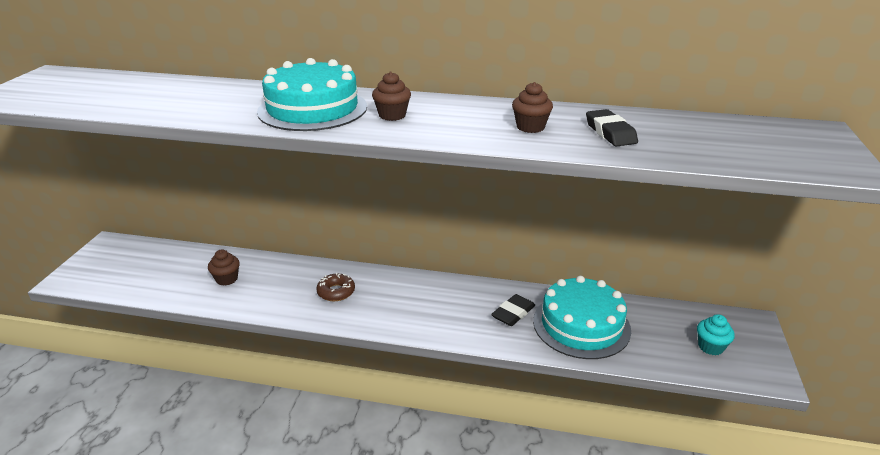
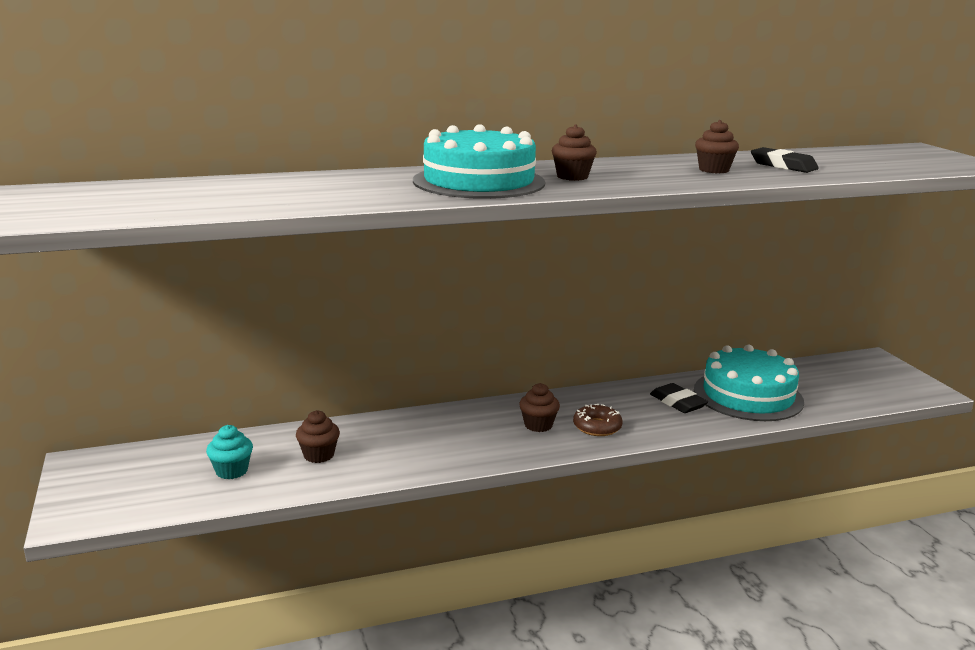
camera: 30 degrees left, 10 degrees down
brown donut [316,273,355,301] -> brown donut moved to [573,404,623,436]
black eraser [491,294,535,326] -> black eraser turned 45 degrees counterclockwise [650,383,708,413]
turquoise cupcake [697,314,735,355] -> turquoise cupcake moved to [206,425,253,479]
none -> brown cupcake [519,383,560,432]

